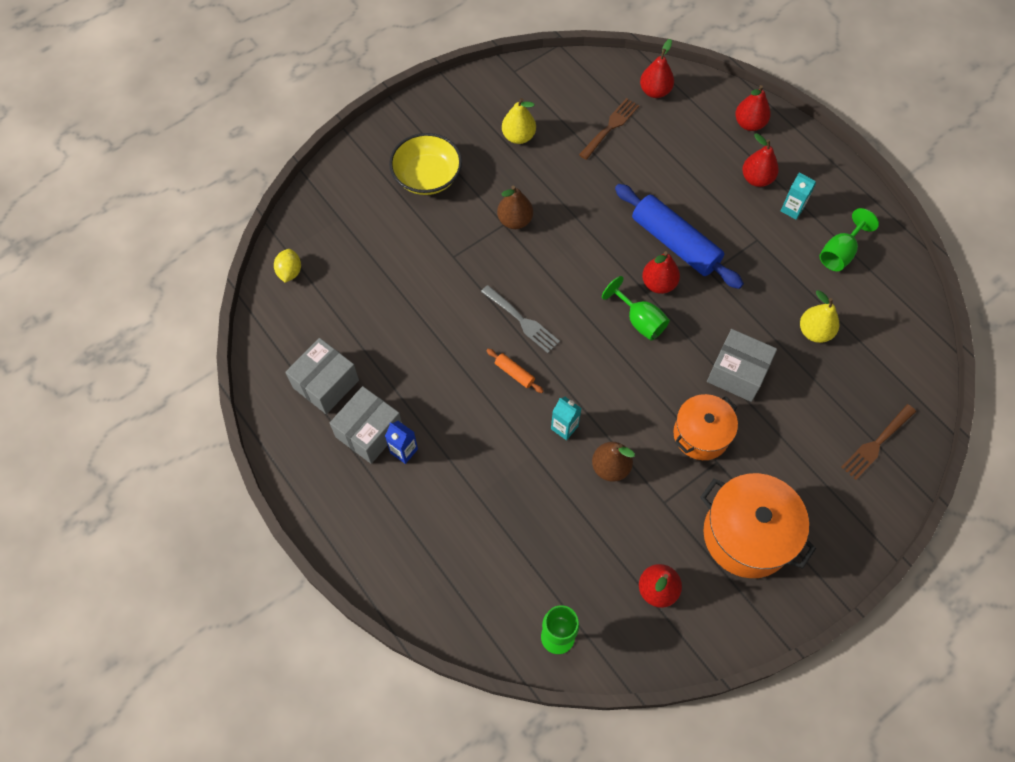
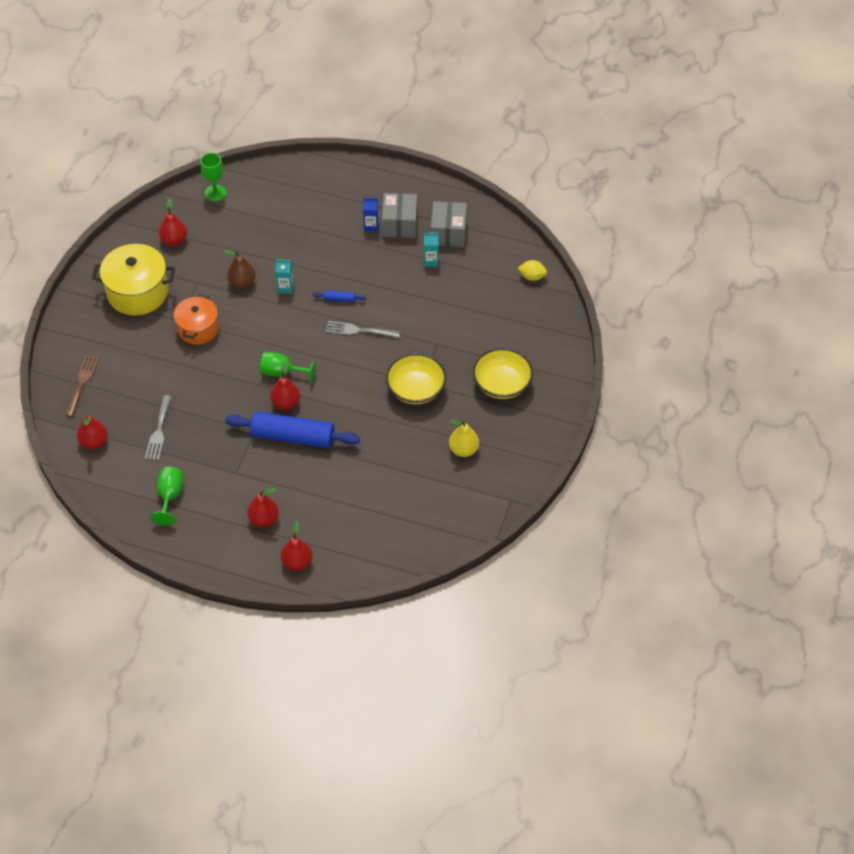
camera: 145 degrees right, 10 degrees down
yellow lemon [274,249,301,283] -> yellow lemon turned 45 degrees counterclockwise [518,260,547,281]
orange rolling pin [486,349,543,393] -> blue rolling pin [313,290,366,302]
brown pear [497,185,533,229] -> yellow bowl [386,353,446,404]
brown fork [579,98,639,160] -> none
red pear [640,39,674,98] -> red pear moved to [77,414,108,449]
orange pot [700,473,816,578] -> yellow pot [92,244,175,316]
grey box [707,329,777,402] -> none
turquoise carton [781,173,816,219] -> turquoise carton moved to [424,233,439,267]
yellow pear [800,290,839,343] -> grey fork [145,395,172,460]

